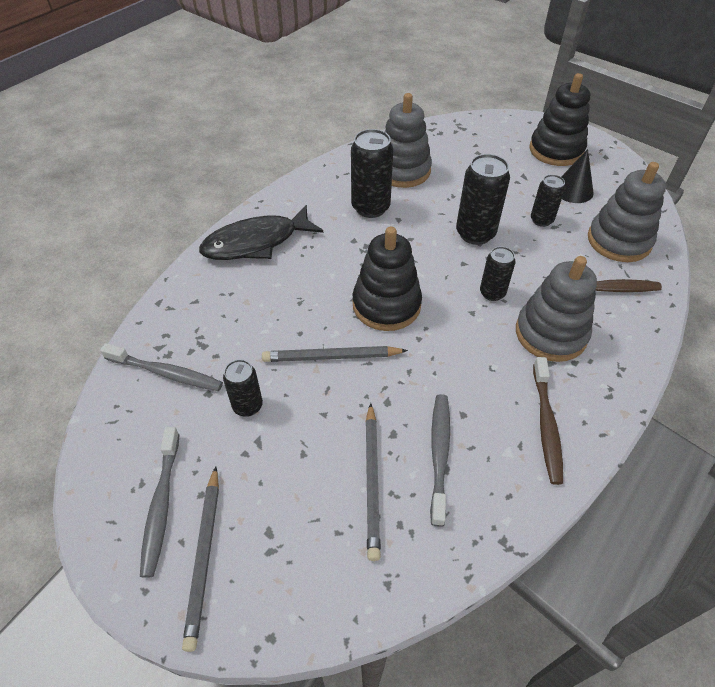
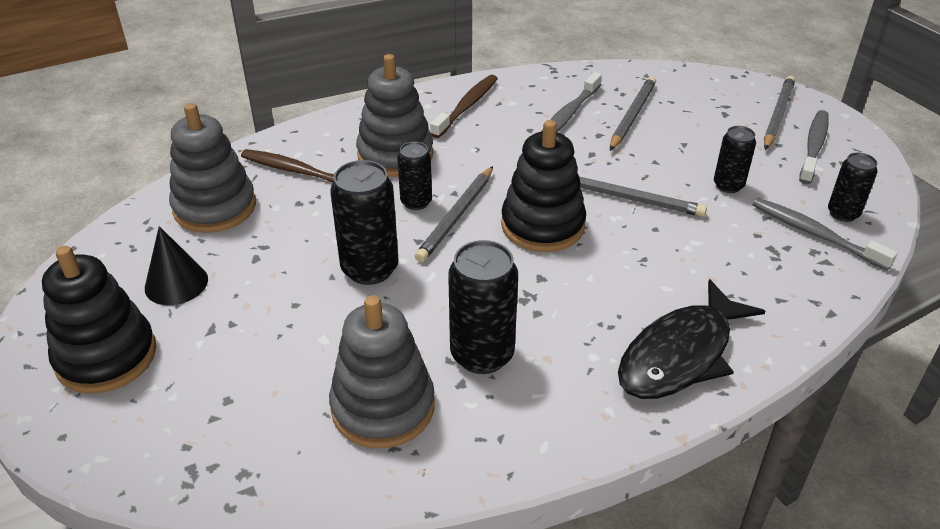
camera: 155 degrees left, 10 degrees down
black fish [199,205,323,260] -> black fish turned 135 degrees clockwise [618,279,765,399]
black can [531,174,565,227] -> black can moved to [828,152,878,222]
none -> grey pencil [415,166,493,262]

